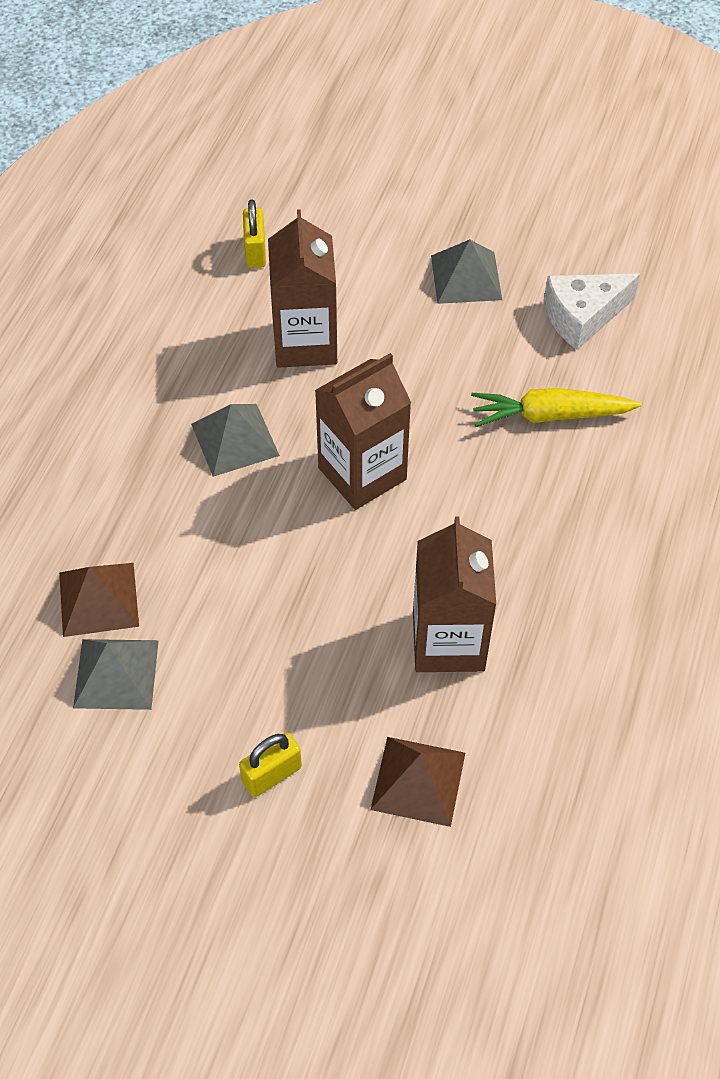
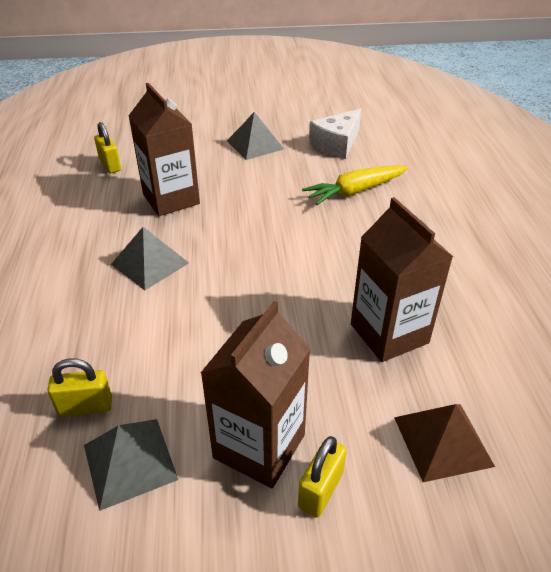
camera: 25 degrees left, 15 degrees down
brown pyramid [59,563,139,637] -> yellow padlock [47,358,112,417]
brown carton [315,353,411,510] -> brown carton moved to [201,301,311,488]

